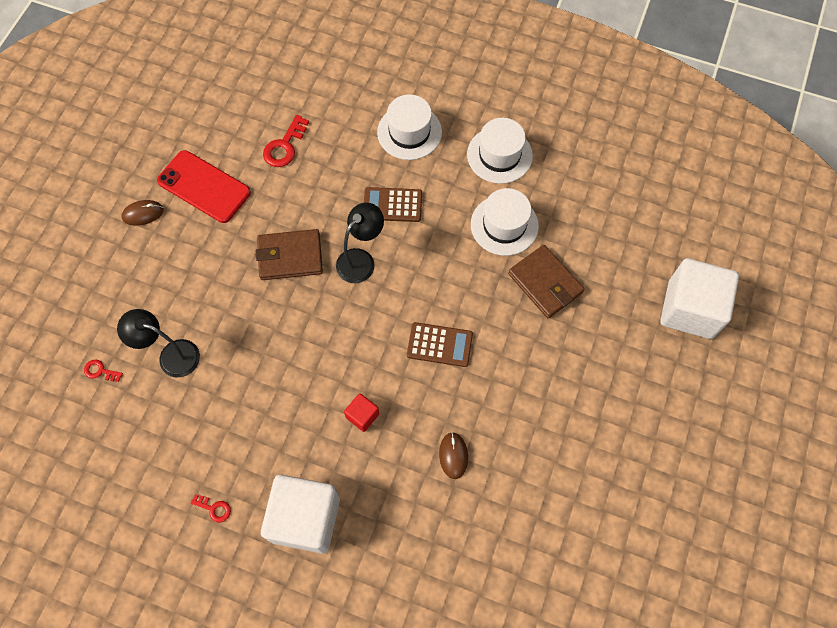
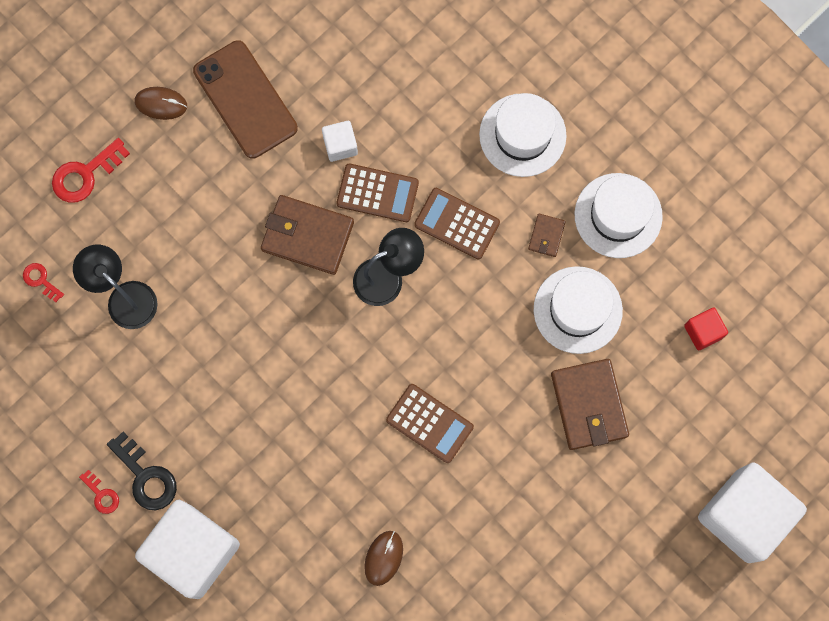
camera: 25 degrees right, 10 degrees up
red phone [157,150,251,223] -> brown phone [193,40,298,159]
red key [263,115,309,167] -> red key moved to [52,138,130,203]
red cube [344,393,379,432] -> red cube moved to [684,308,728,350]
none -> black key [107,432,177,510]
none -> white cube [322,121,358,162]
none -> brown calculator [337,163,419,222]
none -> brown wallet [528,213,566,257]

